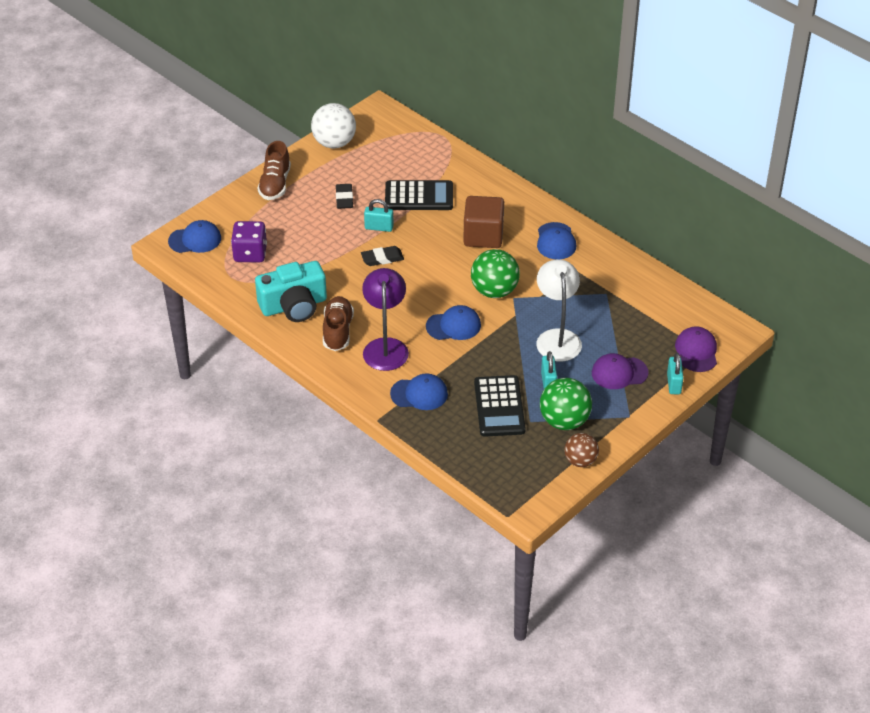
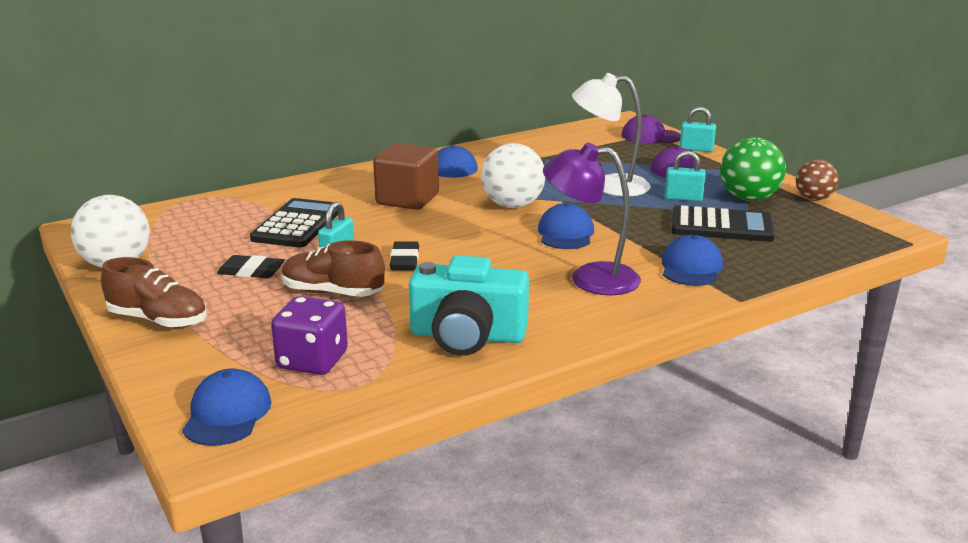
camera: 75 degrees left, 20 degrees down
turquoise camera [255,261,327,322] -> turquoise camera turned 105 degrees clockwise [409,255,529,356]
brown shoe [323,296,354,351] -> brown shoe moved to [282,240,385,297]
green ball [471,249,520,298] -> white ball [481,143,545,208]

